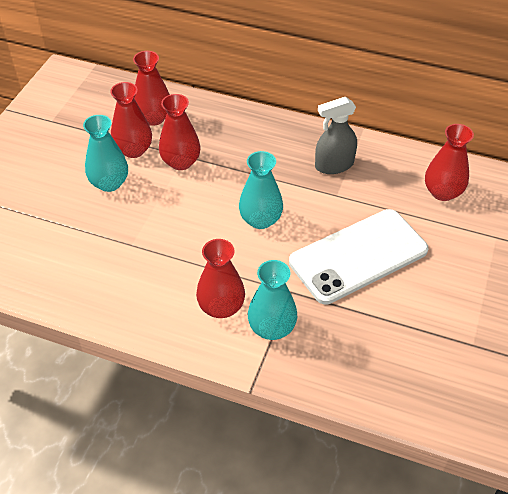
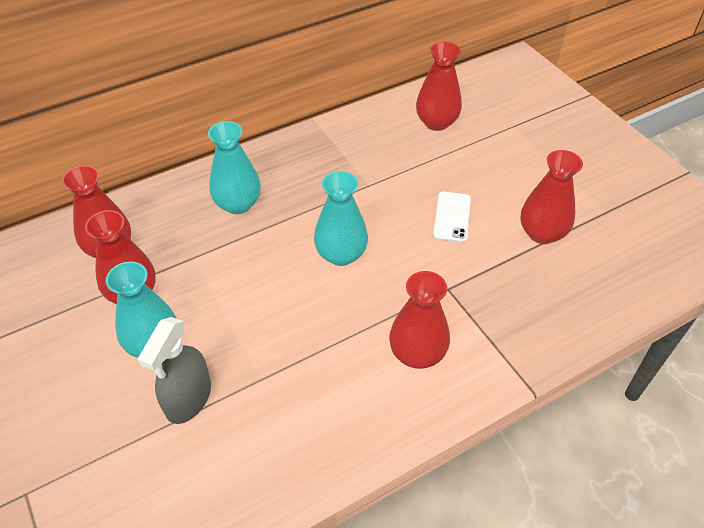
camera: 50 degrees left, 0 degrees up
red vase [159,94,201,170] -> red vase moved to [520,150,583,244]
turquoise vase [248,260,297,340] -> turquoise vase moved to [208,121,261,214]
white phone [289,209,429,305] -> white phone [433,192,471,243], size x0.44
grey spray bottle [315,97,357,174] -> grey spray bottle moved to [138,317,211,424]

